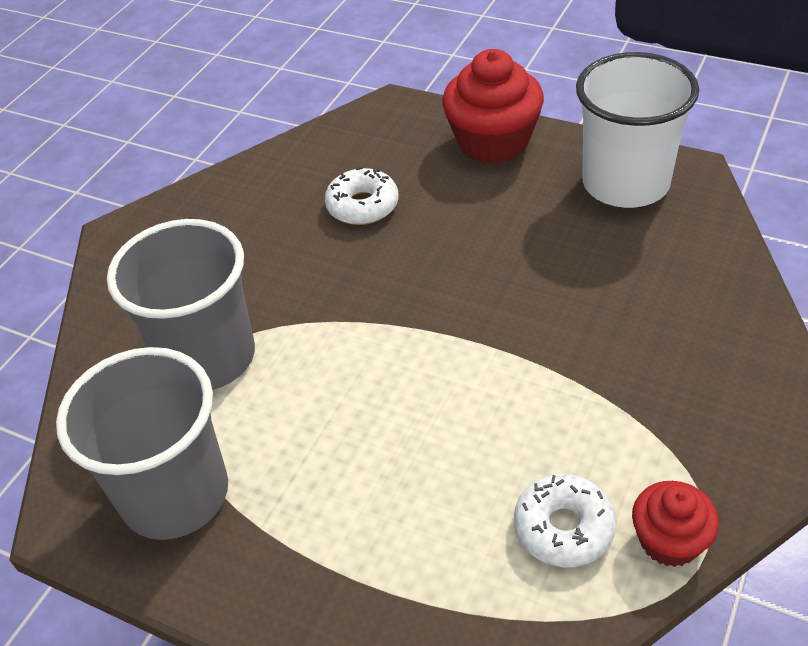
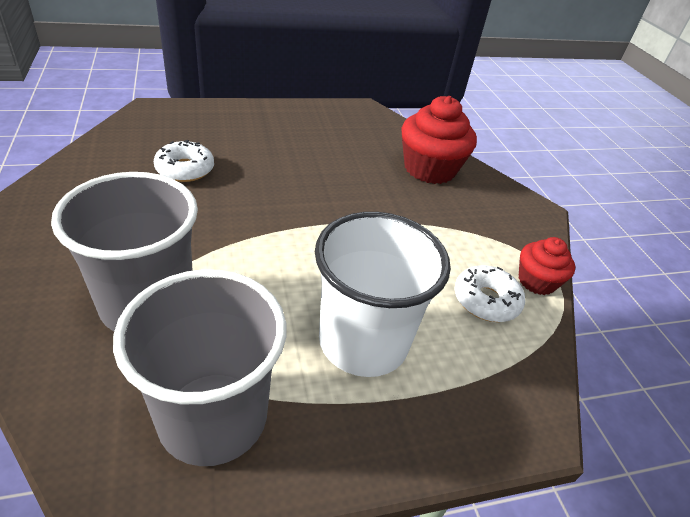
camera: 50 degrees left, 5 degrees down
red cupcake [442,49,544,164] -> red cupcake moved to [401,96,477,184]
white cup [576,52,699,208] -> white cup moved to [315,212,451,377]

